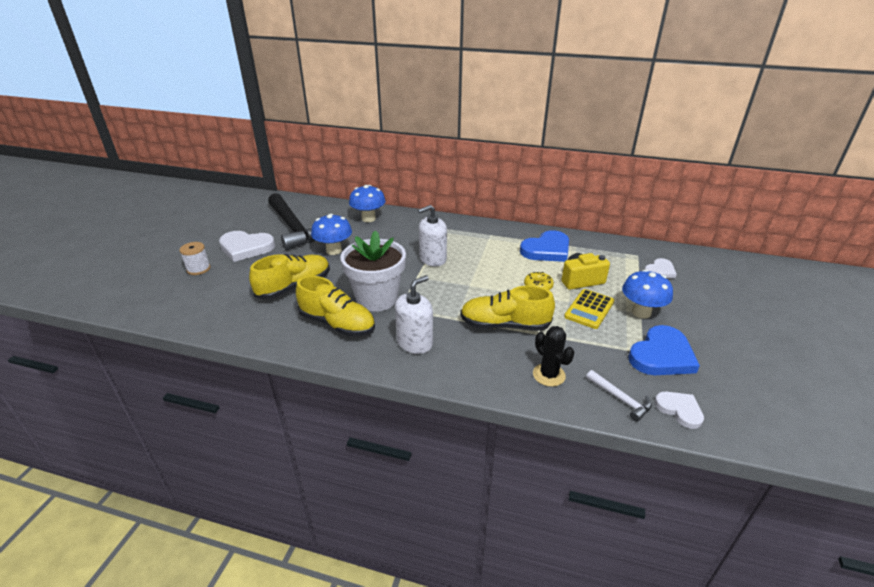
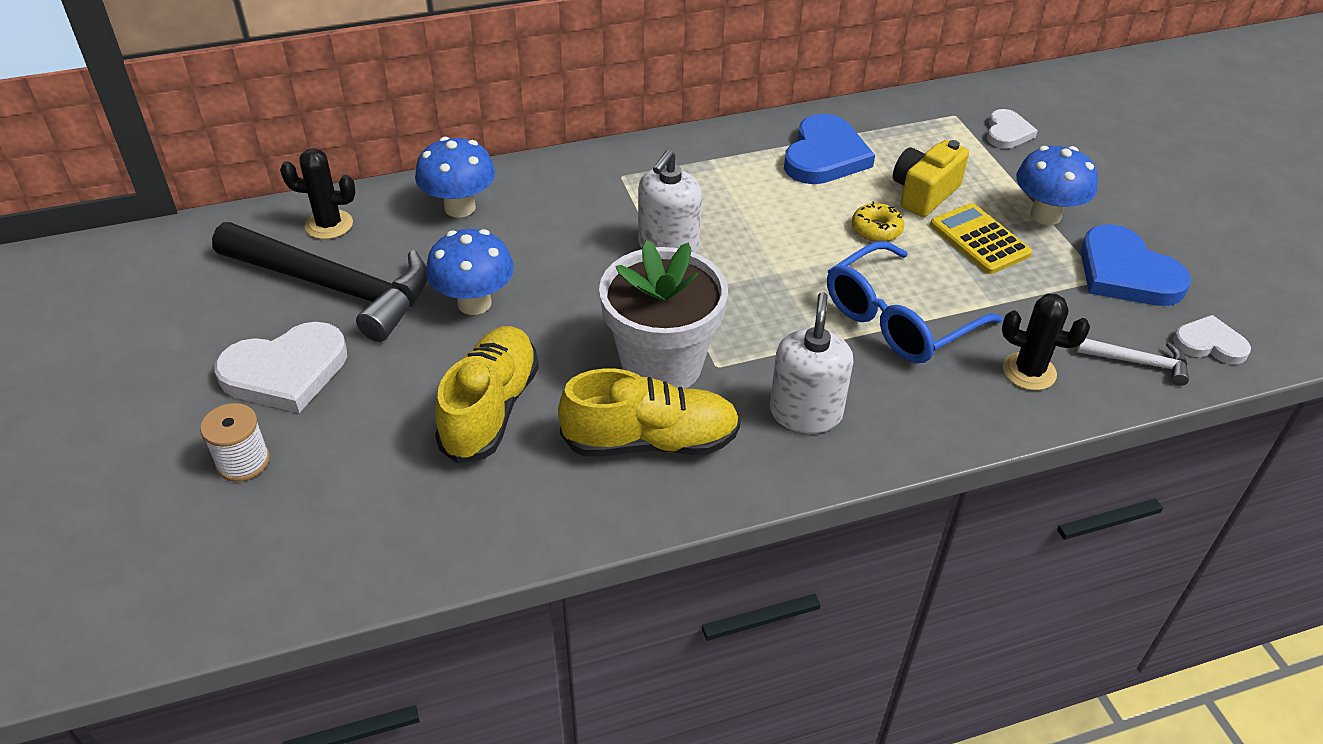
camera: 35 degrees left, 10 degrees up
yellow shoe [460,286,555,331] -> blue glasses [827,241,1003,363]
yellow calculator [564,289,614,329] -> yellow calculator turned 150 degrees clockwise [930,203,1032,274]
blue heart [628,325,700,375] -> blue heart turned 135 degrees clockwise [1080,225,1191,306]
none -> black cactus [280,148,356,239]

